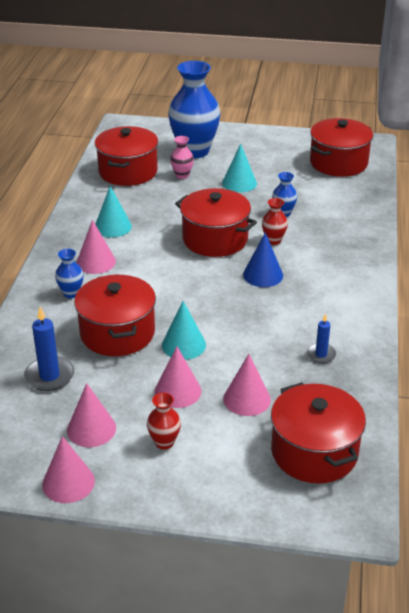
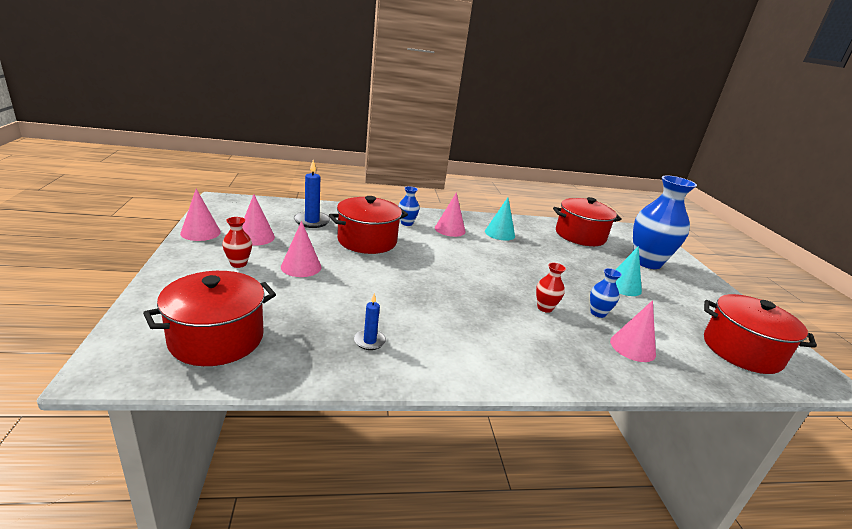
camera: 70 degrees right, 10 degrees down
turquoise cone [162,301,206,360] -> none
pink vase [170,136,194,179] -> none
red pot [175,188,257,257] -> none
pink cone [223,354,271,416] -> pink cone moved to [610,300,656,362]
blue cone [243,232,283,287] -> none

